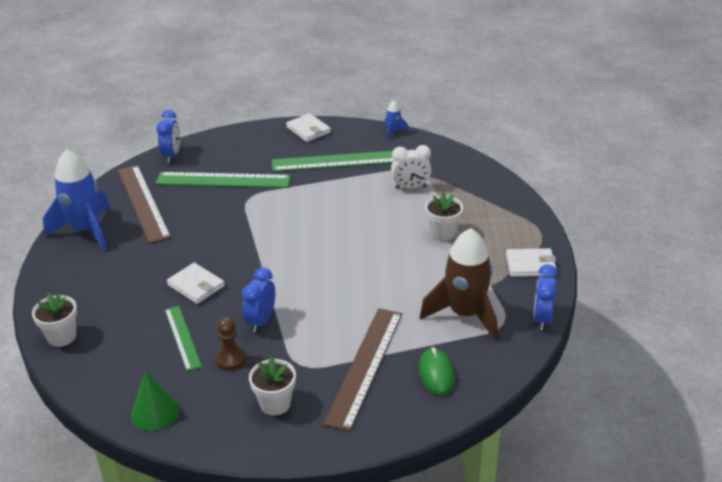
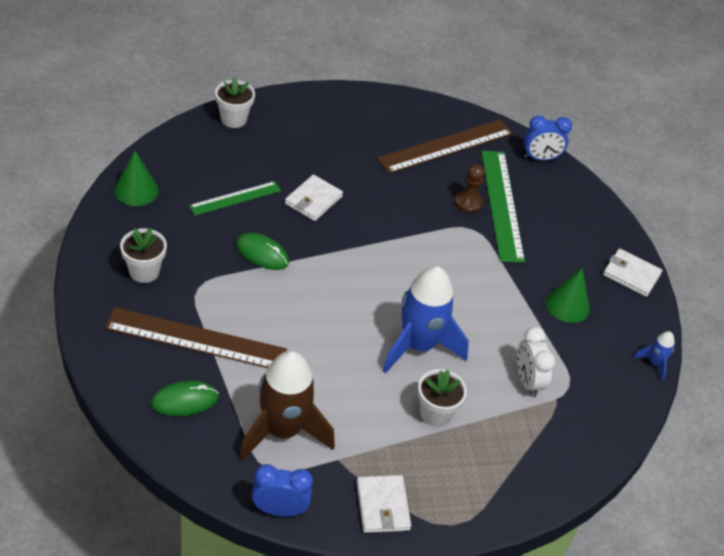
camera: 75 degrees right, 10 degrees up
blue rocket [43,149,110,251] -> blue rocket moved to [382,266,469,374]
brown pawn [215,317,246,370] -> brown pawn moved to [455,164,485,213]
blue clock [242,267,275,332] -> green mouse [236,233,289,270]
green ruler [272,151,393,172] -> green cone [546,268,590,323]
white wallet [286,113,331,142] -> white wallet turned 75 degrees clockwise [603,249,662,297]

